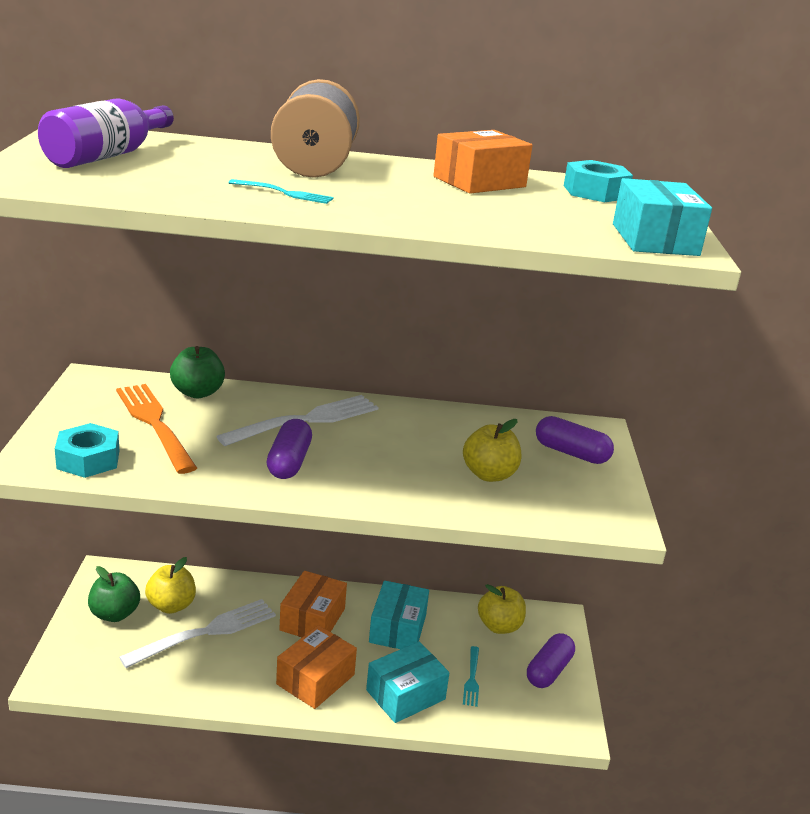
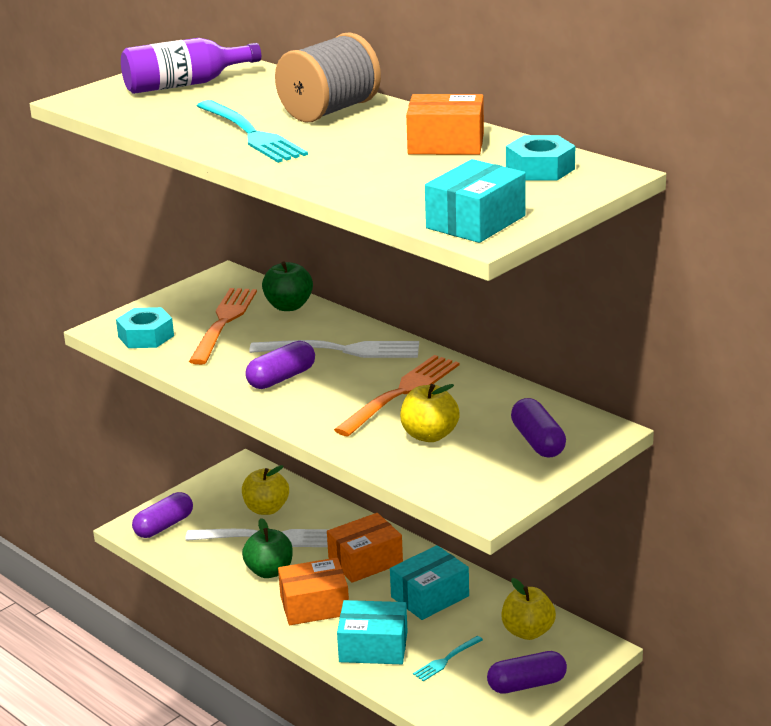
camera: 45 degrees right, 0 degrees up
green apple [88,566,140,622] -> green apple moved to [242,518,293,578]
turquoise fork [228,179,334,204] -> turquoise fork [197,100,308,163], size x2.01
none -> purple capsule [132,492,193,538]
none -> orange fork [334,355,459,437]

